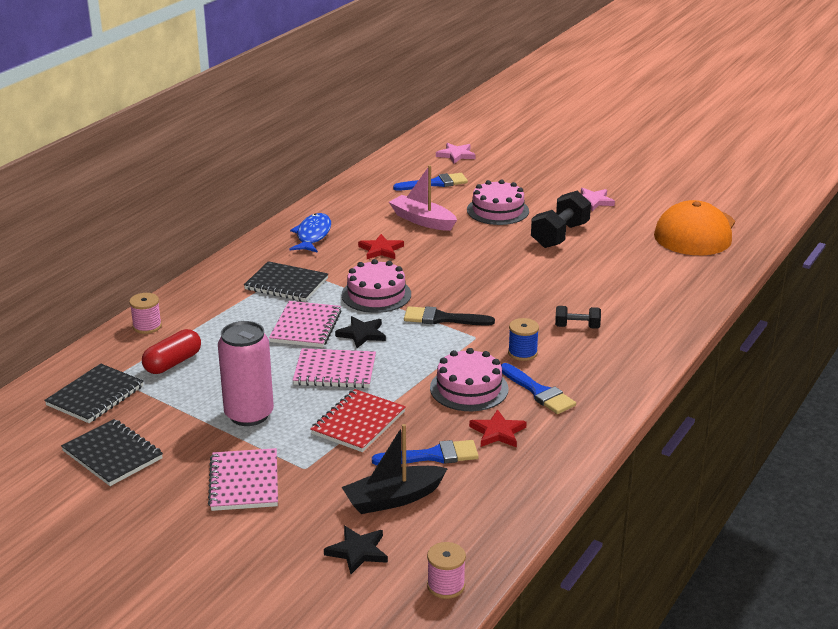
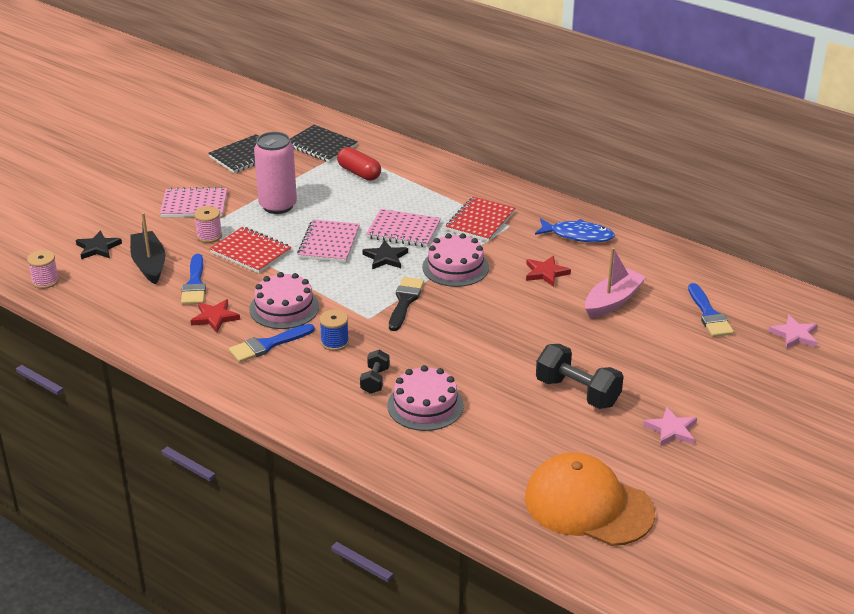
camera: 95 degrees right, 5 degrees up
pink spool [129,293,162,334] -> pink spool moved to [194,206,222,243]
black notebook [244,261,328,302] -> red notebook [445,197,515,242]
pink cake [467,179,529,225] -> pink cake moved to [387,365,464,431]

